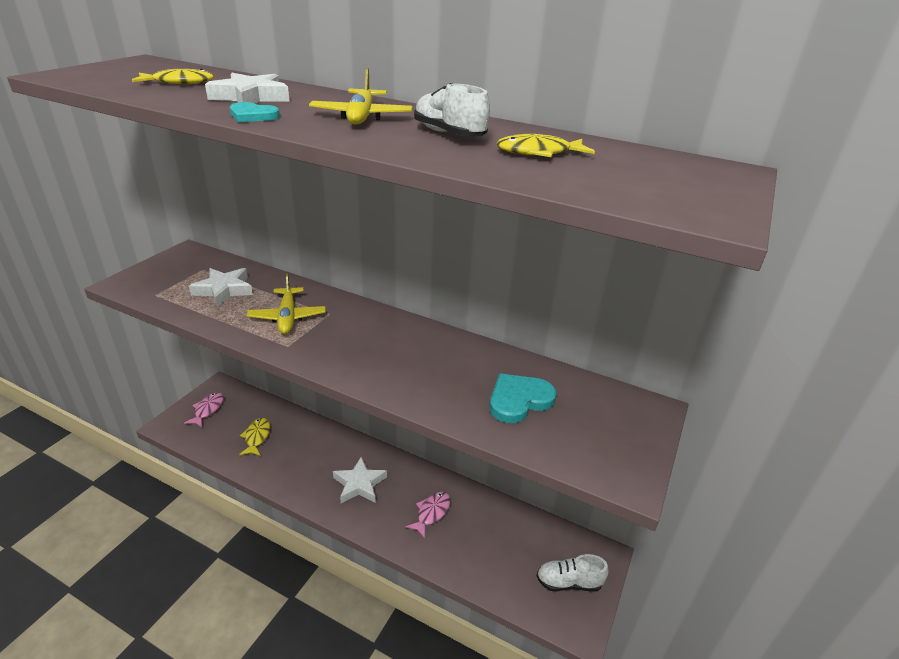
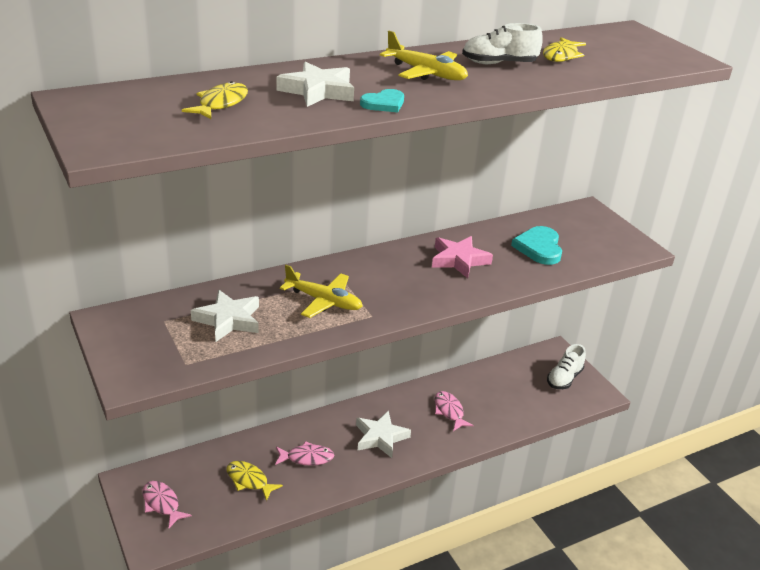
camera: 55 degrees left, 0 degrees up
none -> pink fish [275,441,334,466]
none -> pink star [432,236,493,278]

